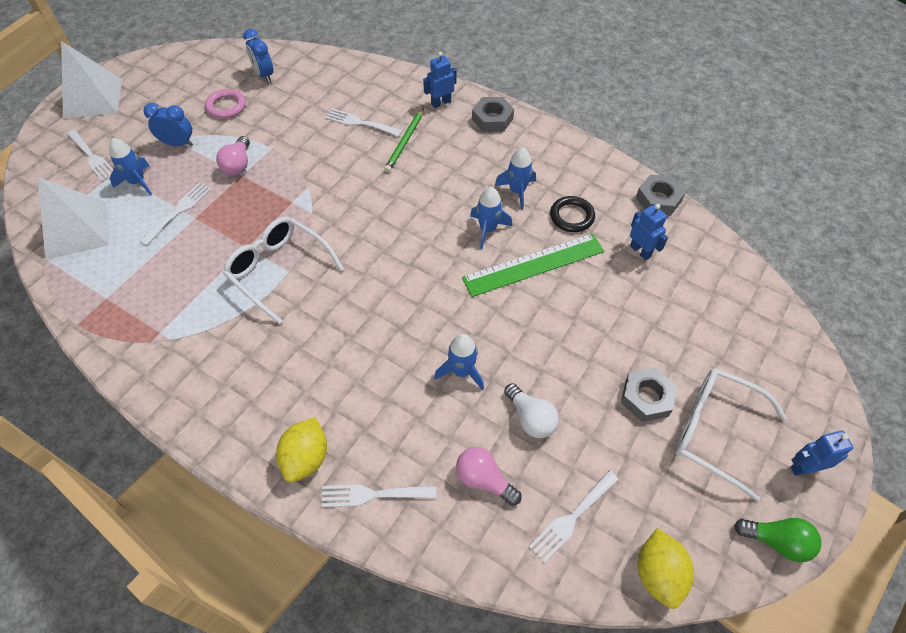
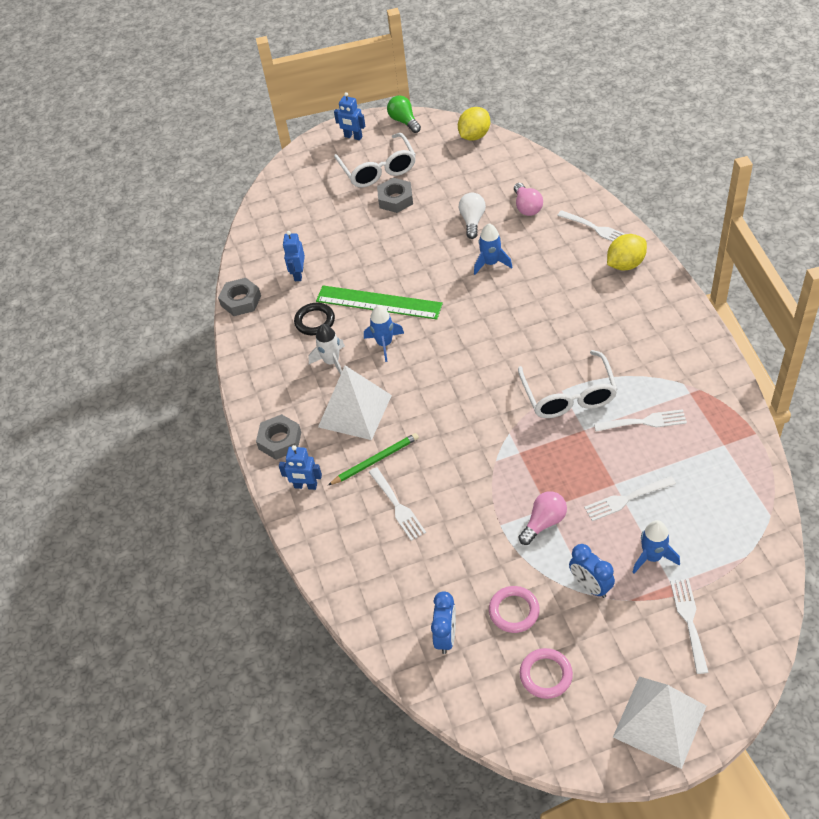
camera: 135 degrees left, 5 degrees down
white pyramid [37,177,109,260] -> white pyramid moved to [318,365,392,440]
blue rocket [495,147,536,210] -> white rocket [308,324,345,375]
white fork [529,471,619,563] -> white fork moved to [594,409,687,432]
none -> pink ring [520,648,573,699]

